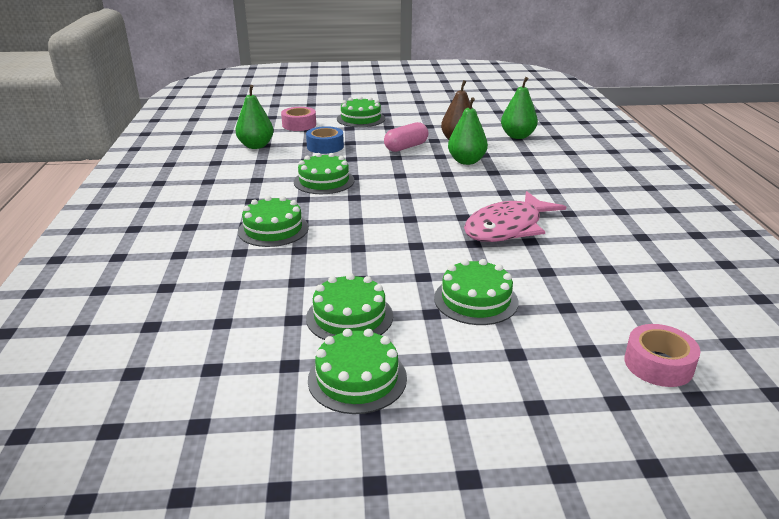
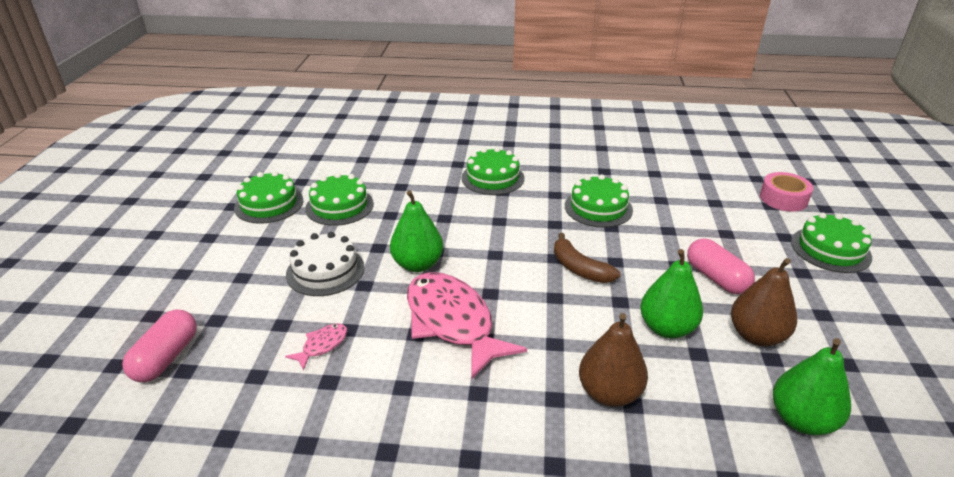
camera: 100 degrees right, 5 degrees up
green pear [235,85,274,149] -> green pear moved to [390,190,443,272]
blue tape [306,126,344,154] -> none
green cake [434,259,519,325] -> white cake [286,232,365,296]
pink tape [624,324,701,387] -> pink capsule [122,309,197,382]
none -> pink fish [285,324,347,370]
none -> brown banana [554,233,620,283]
none -> brown pear [579,313,648,407]

